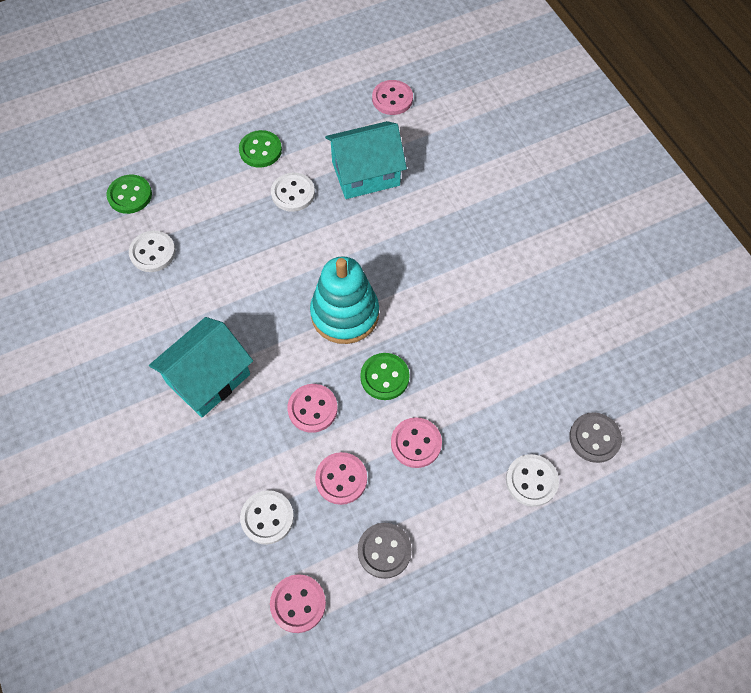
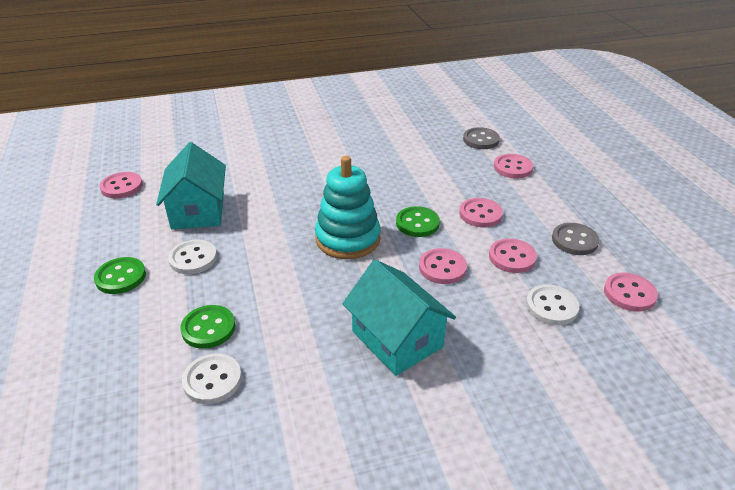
camera: 80 degrees left, 25 degrees down
green button [106,175,152,214] -> green button moved to [180,305,235,349]
white button [506,454,559,507] -> pink button [494,154,533,179]

